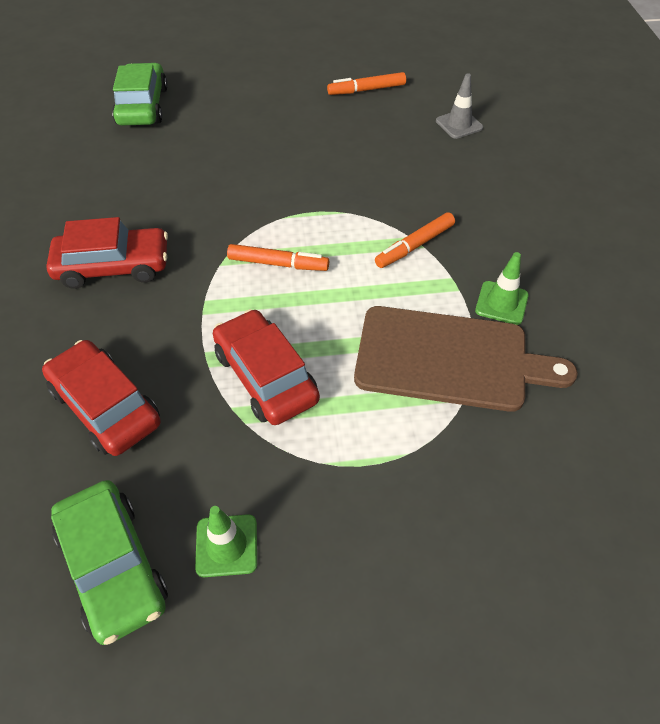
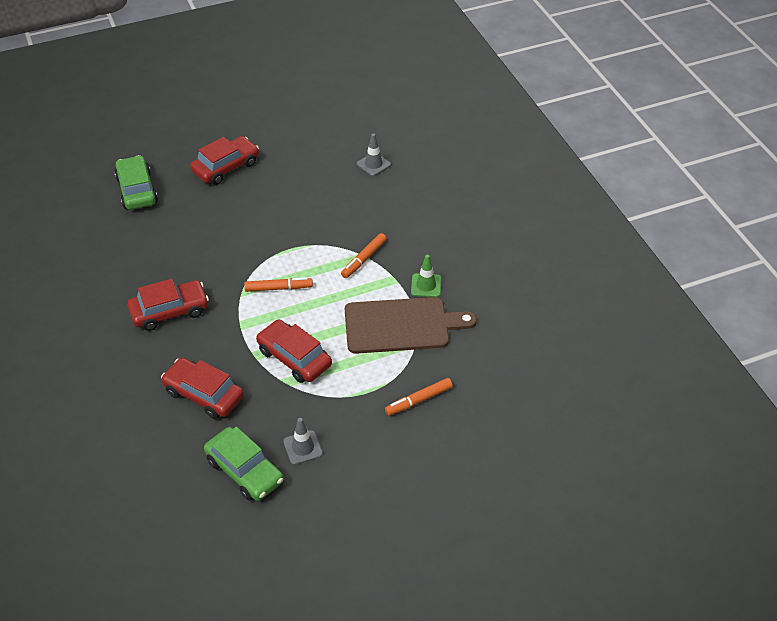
camera: 15 degrees left, 5 degrees down
green traffic cone [195,506,257,577] -> grey traffic cone [283,418,323,465]
orange marker [327,72,406,95] -> orange marker moved to [385,378,453,416]
none -> red car [190,136,259,185]

